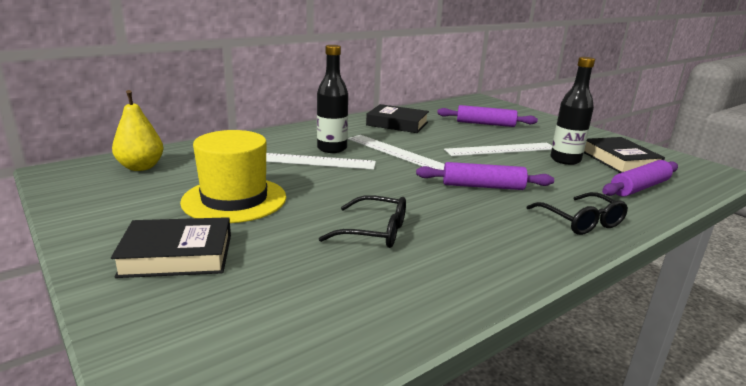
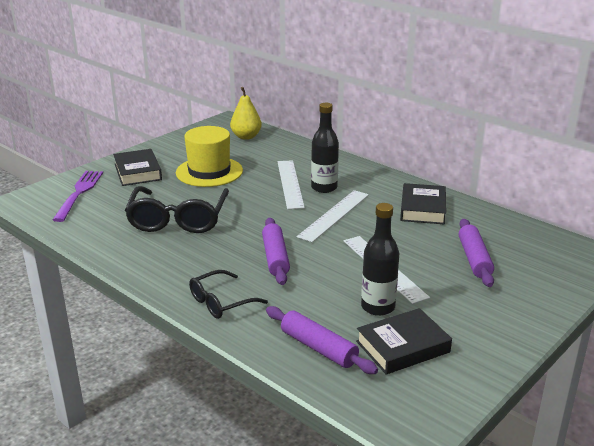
camera: 80 degrees right, 5 degrees up
black glasses [319,195,406,248] -> black glasses [125,186,229,233], size x1.74
none -> purple fork [53,171,103,222]

